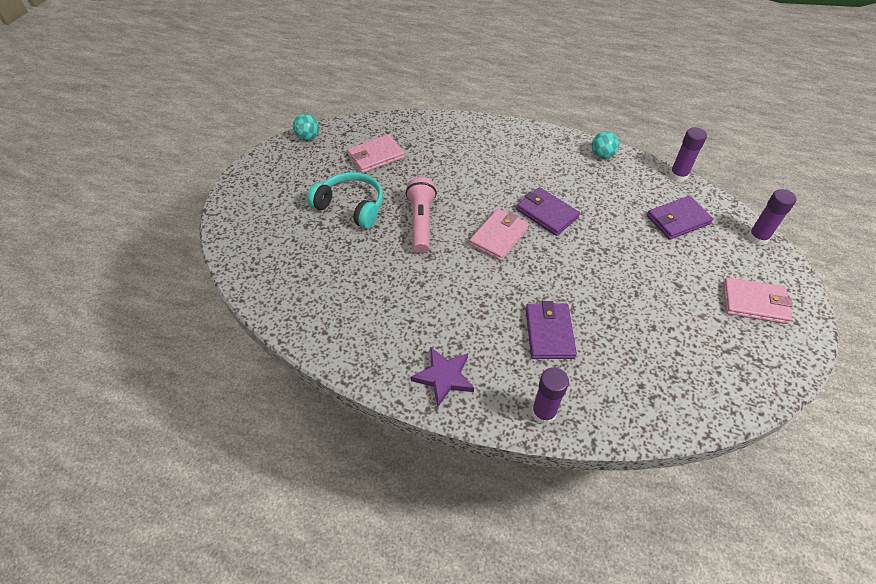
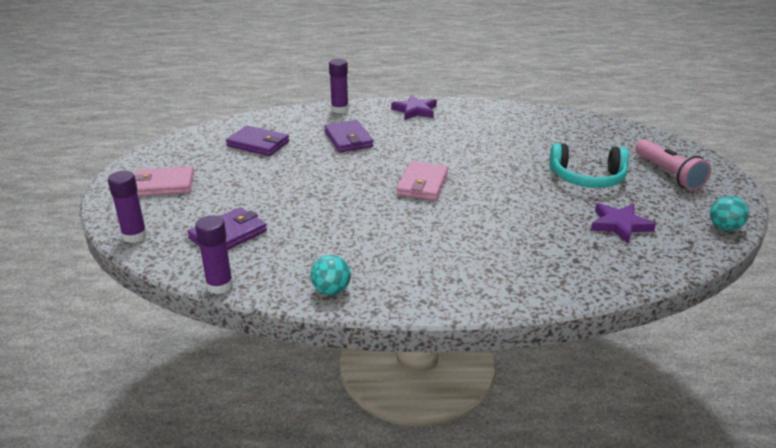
camera: 160 degrees right, 20 degrees down
pink wallet [347,134,404,173] -> purple star [591,203,656,243]
pink flashlight [405,177,437,253] -> pink flashlight moved to [635,139,711,191]
purple wallet [516,187,580,236] -> purple wallet moved to [226,126,289,156]

